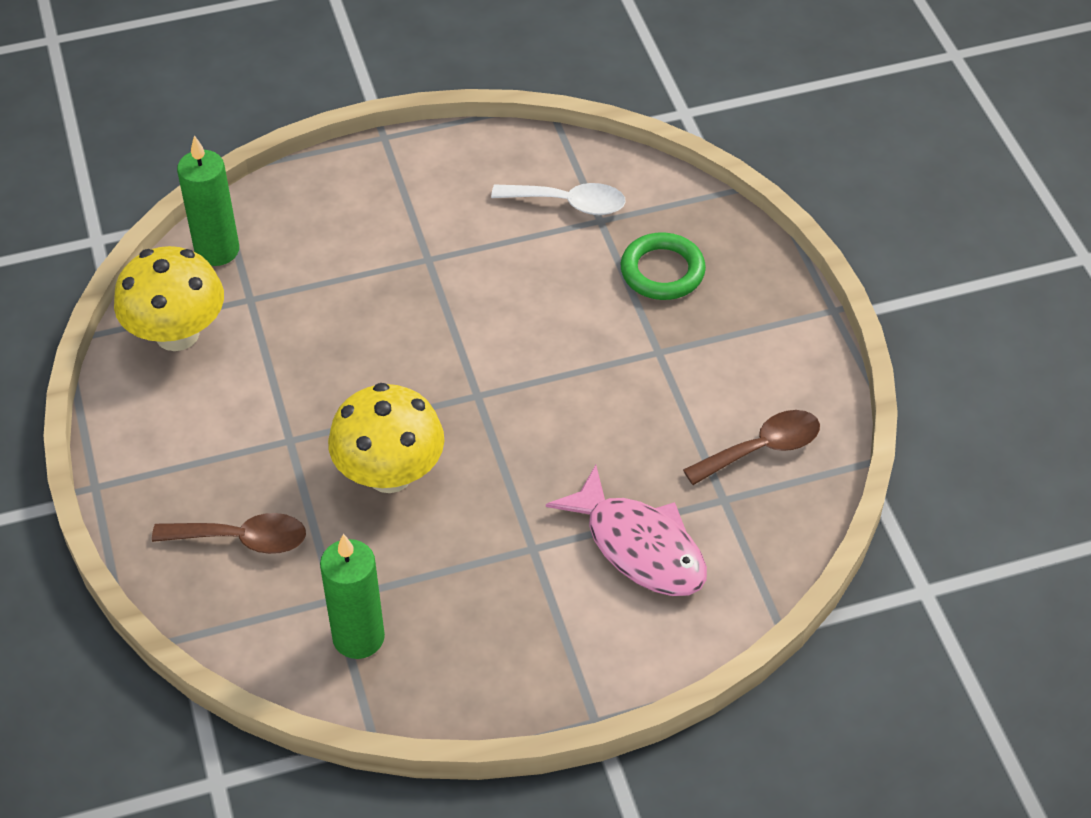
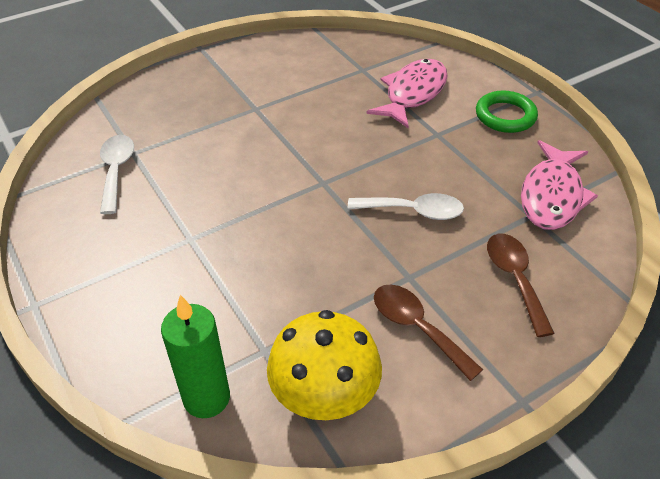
camera: 105 degrees left, 5 degrees down
green candle [320,534,385,659] -> pink fish [521,140,598,230]
yellow mushroom [328,383,444,493] -> white spoon [348,193,464,220]
green ring [620,233,706,300] -> green ring moved to [476,91,538,133]
brown spoon [683,410,820,485] -> brown spoon moved to [374,285,483,381]

